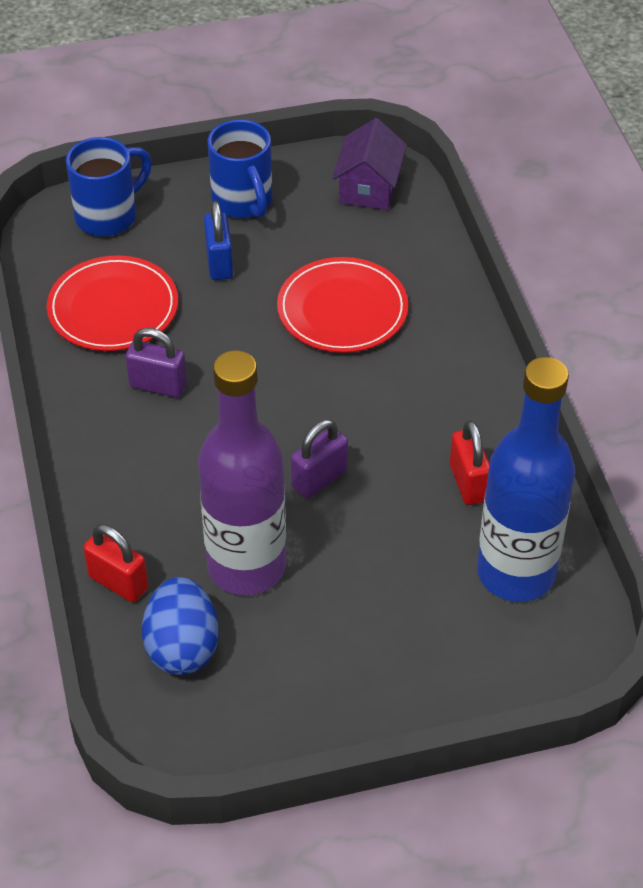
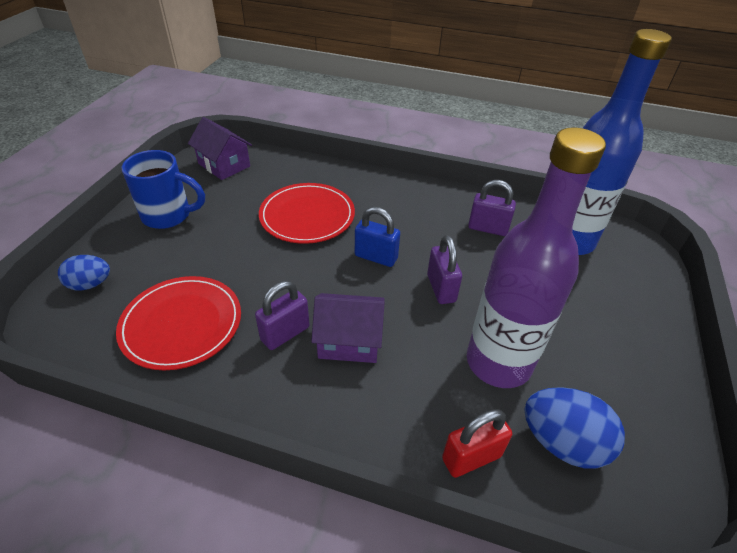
camera: 60 degrees left, 5 degrees down
blue mug [66,137,152,236] -> blue egg [58,255,110,291]
blue padlock [204,201,233,280] -> blue padlock moved to [355,207,400,267]
red padlock [450,420,489,505] -> purple padlock [468,180,516,236]
none -> purple house [311,293,385,363]

